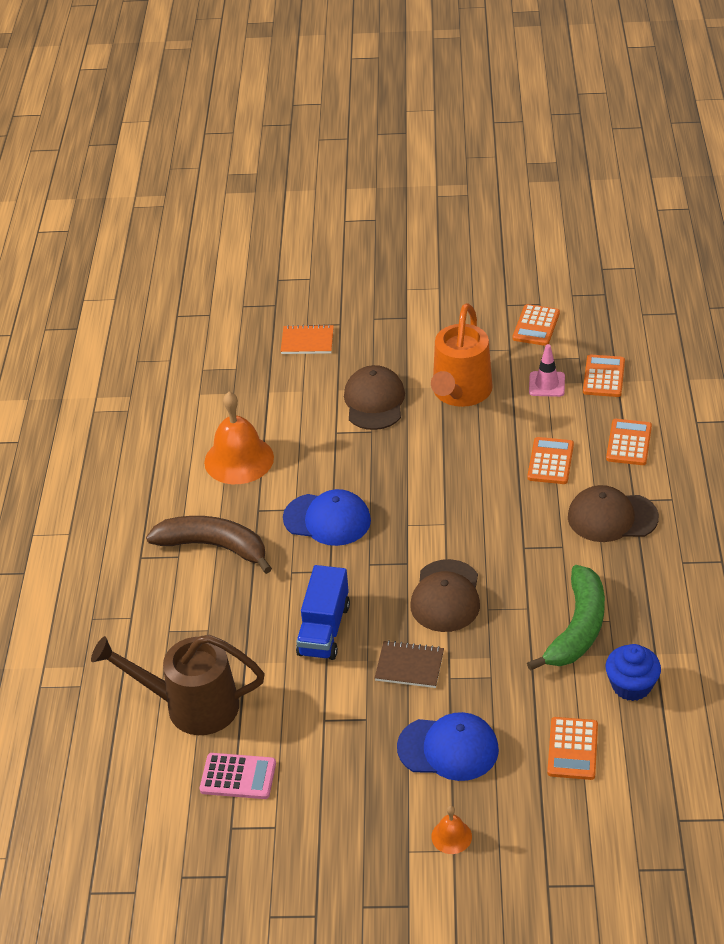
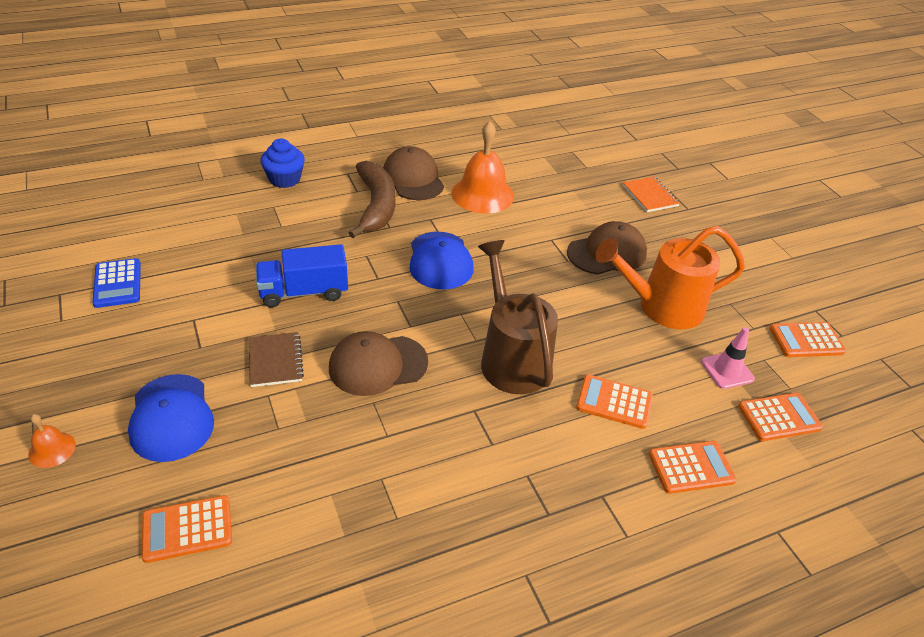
camera: 60 degrees right, 0 degrees up
brown watering can [91,635,265,735] -> brown watering can moved to [478,240,558,394]
pink calculator [200,753,276,799] -> blue calculator [92,258,141,308]
orange calculator [527,437,574,484] -> orange calculator turned 150 degrees counterclockwise [576,374,653,429]
green banana [527,565,605,671] -> none
brown cap [568,485,659,542] -> brown cap moved to [383,146,444,200]
blue cupcake [605,644,661,701] -> blue cupcake moved to [260,139,305,188]

